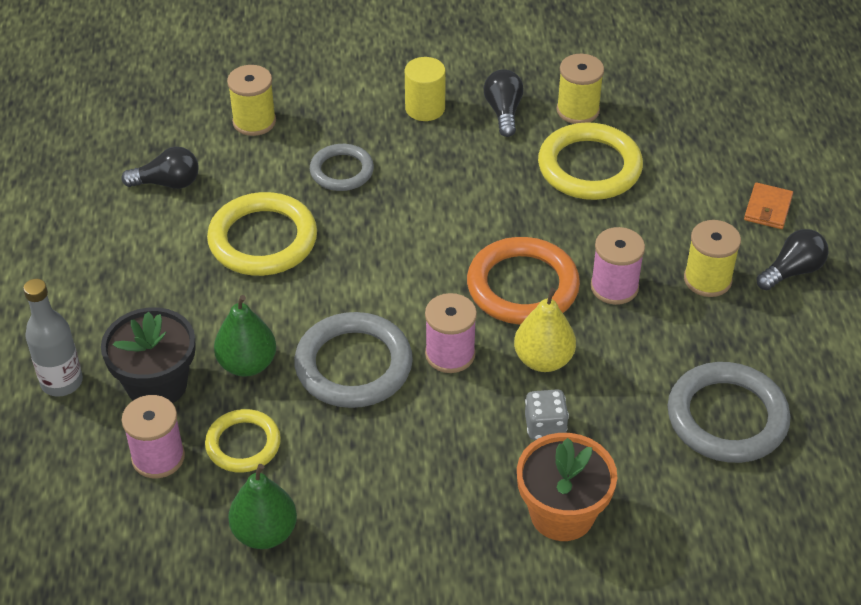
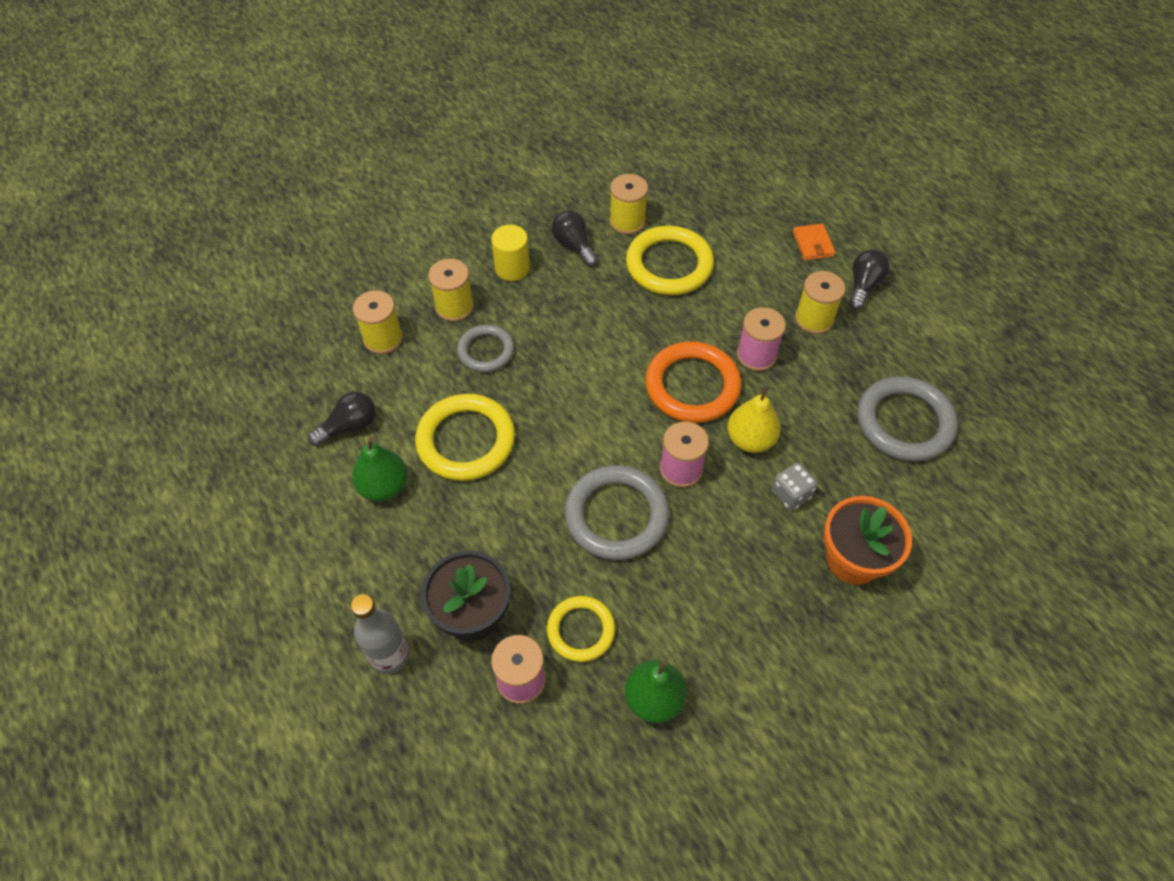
camera: 30 degrees left, 10 degrees up
green pear [214,295,276,377] -> green pear moved to [352,437,407,501]
none -> yellow spool [428,259,474,322]

